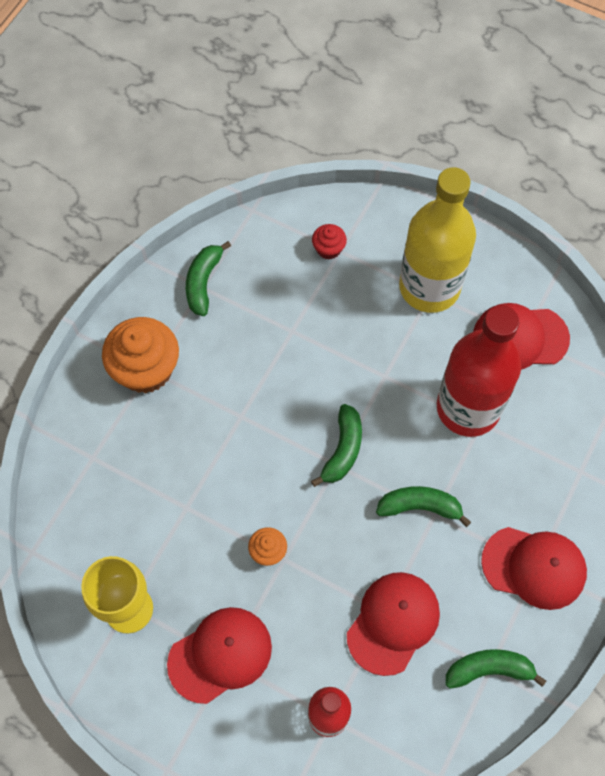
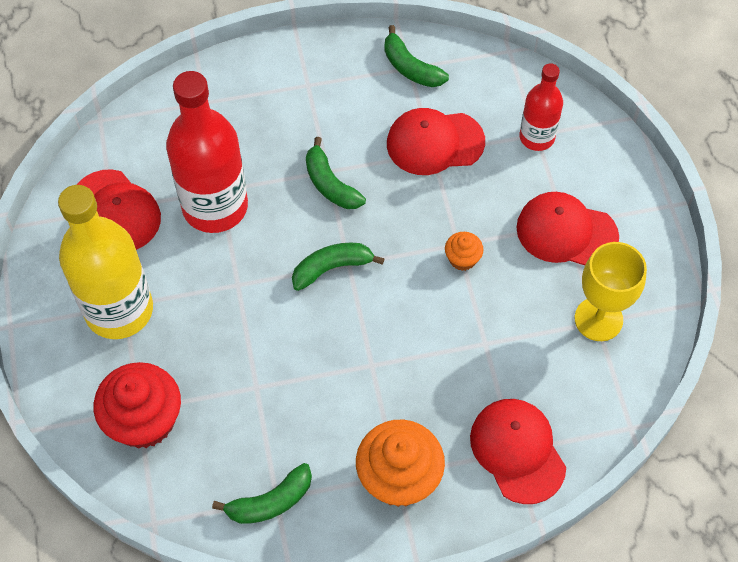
camera: 130 degrees left, 5 degrees down
red cupcake [312,224,347,260] -> red cupcake [94,362,181,448], size x2.08
red cap [481,527,587,610] -> red cap moved to [470,399,566,504]

